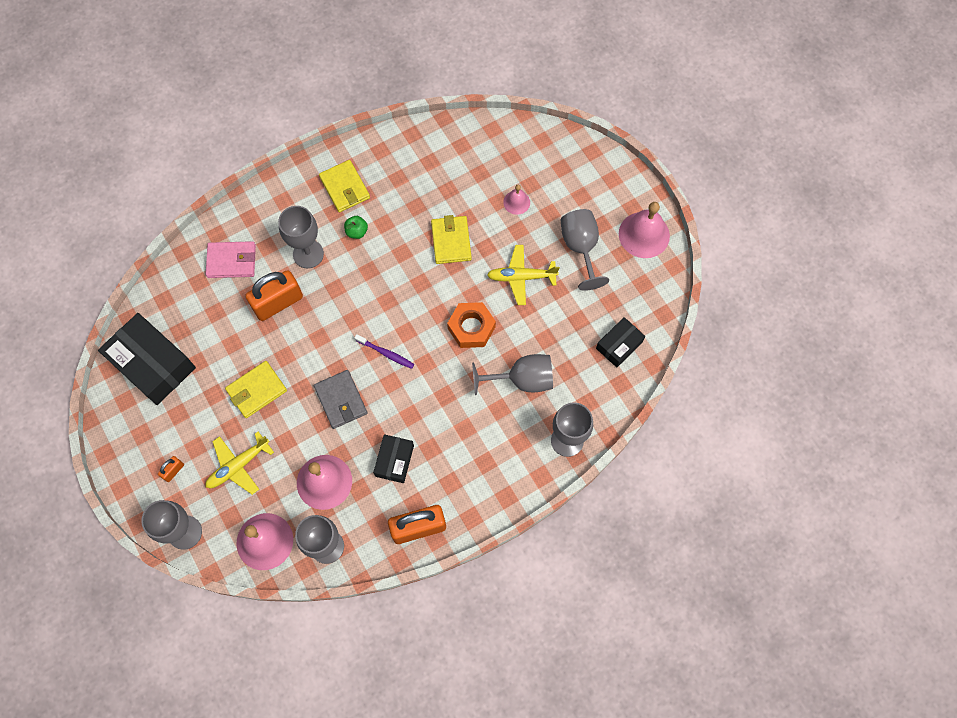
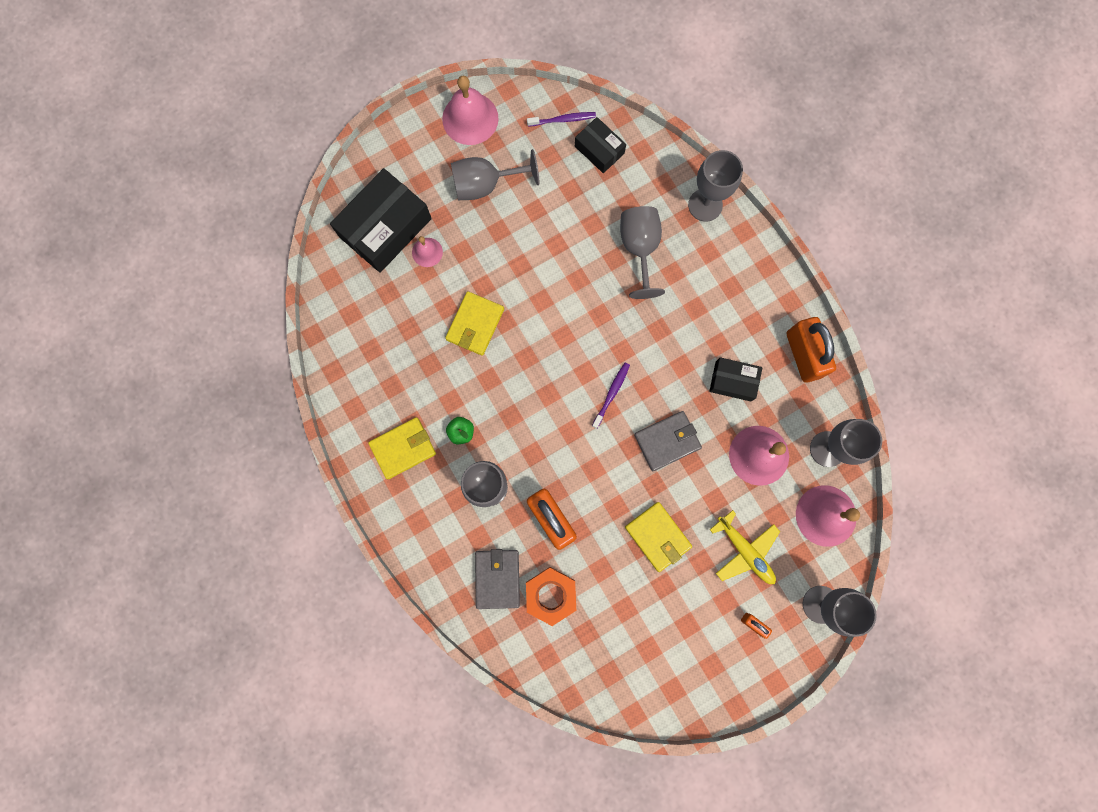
camera: 90 degrees left, 10 degrees up
black box [98,313,196,405] -> black box moved to [330,168,432,273]
pink wallet [206,241,256,278] -> grey wallet [475,549,520,609]
yellow wallet [431,215,472,264] -> yellow wallet turned 60 degrees counterclockwise [445,291,504,356]
orange nut [447,302,496,348] -> orange nut moved to [526,567,576,626]
yellow plane [487,245,560,305] -> none
none -> purple toothbrush [527,112,596,127]

